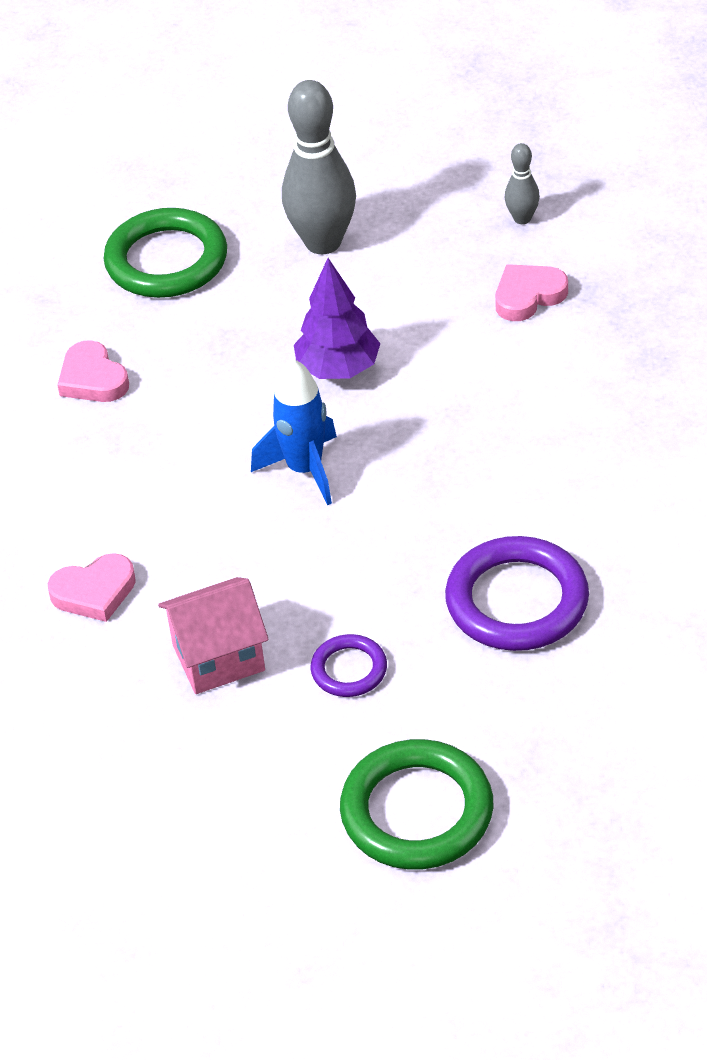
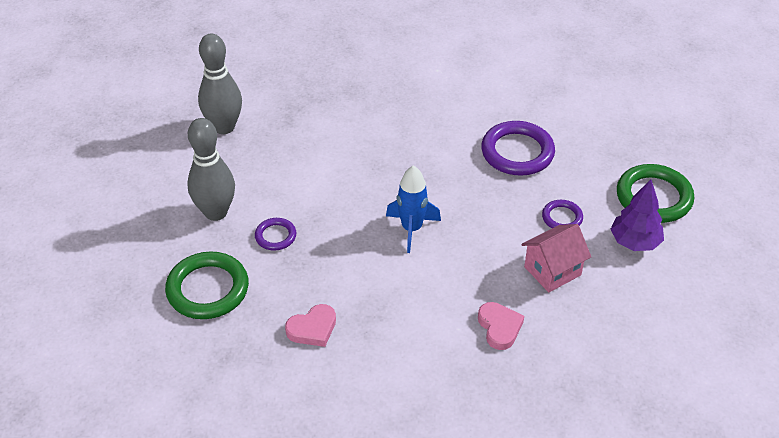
camera: 90 degrees left, 0 degrees up
pink house [158,577,269,694] -> pink house turned 75 degrees clockwise [522,224,591,292]
purple tree [294,258,380,379] -> purple tree moved to [610,180,664,251]
pink heart [495,264,568,321] -> none
grey bowling pin [505,143,540,224] -> grey bowling pin [198,34,242,134], size x2.10
none -> purple ring [255,218,296,250]

